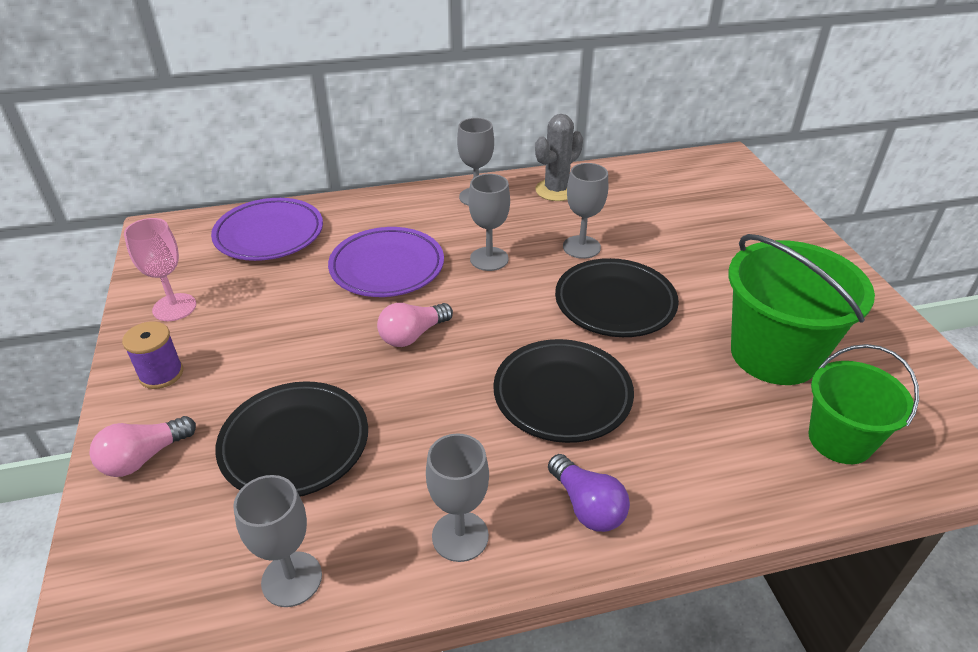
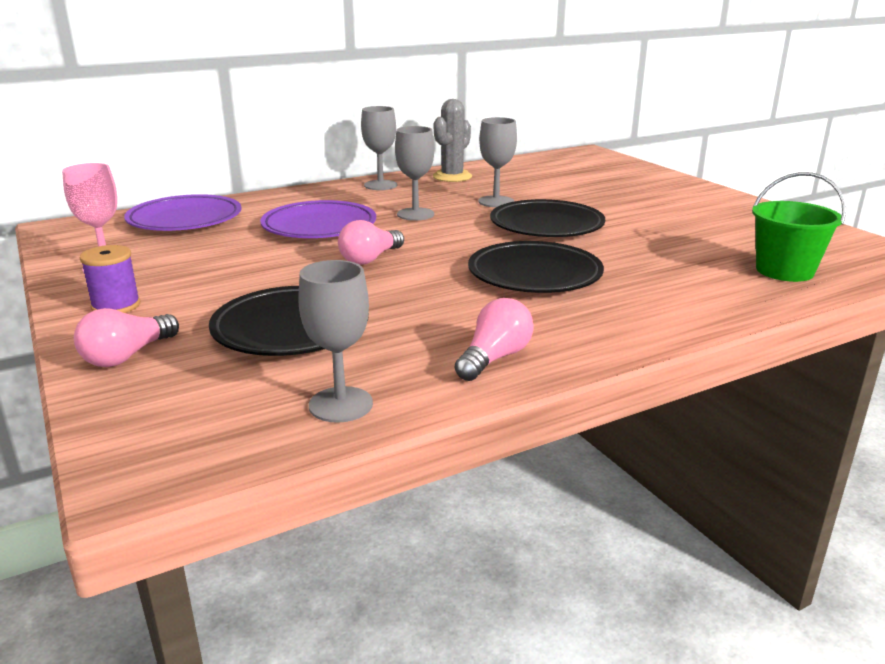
camera: 15 degrees left, 15 degrees down
grey goblet [426,433,489,562] -> pink light bulb [455,298,534,381]
purple light bulb [548,454,630,532] -> none
green bucket [728,234,875,385] -> none

